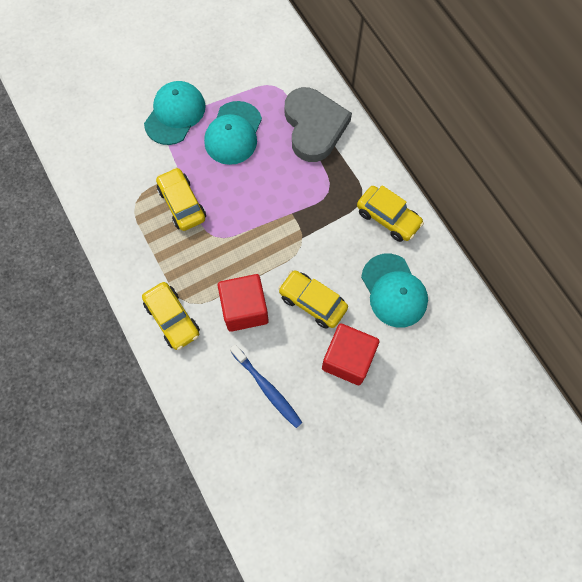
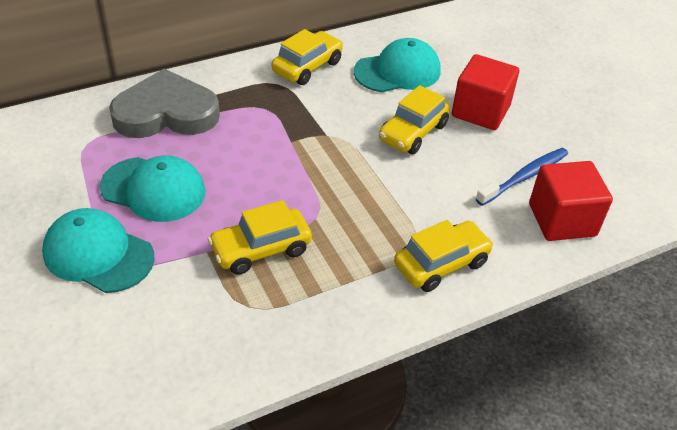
camera: 90 degrees left, 25 degrees down
red cube [218,274,269,332] -> red cube moved to [529,161,613,241]

